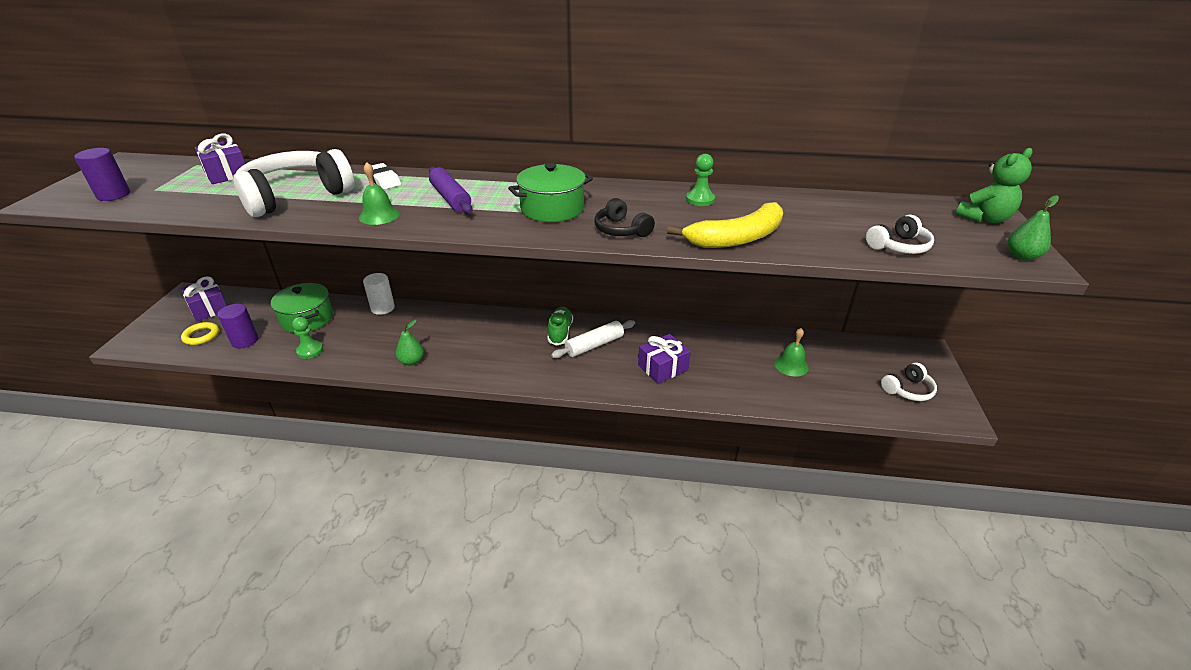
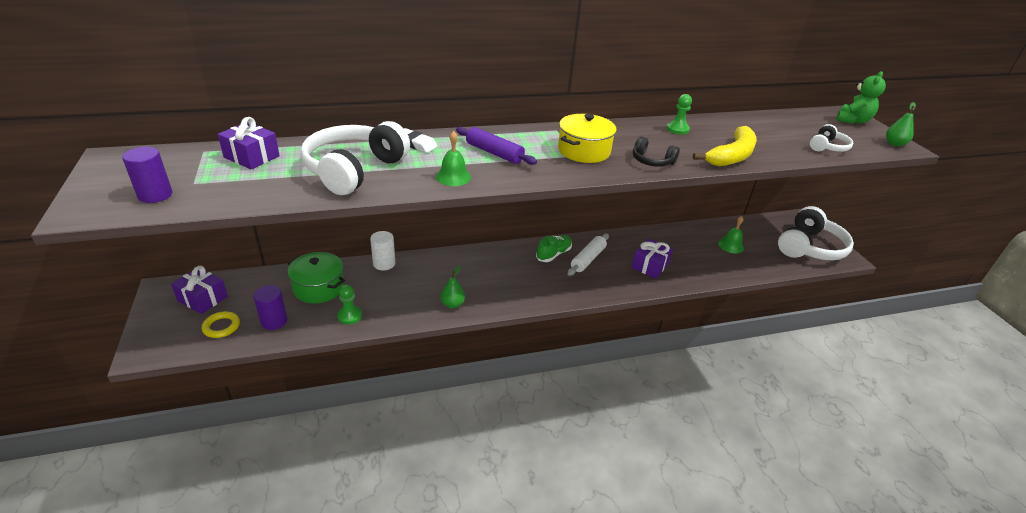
camera: 25 degrees left, 0 degrees up
green pot [508,163,593,222] -> yellow pot [558,114,617,163]
green shoe [547,307,573,346] -> green shoe turned 60 degrees clockwise [536,235,572,262]
white headphones [881,363,937,401] -> white headphones [778,206,854,260], size x2.04

